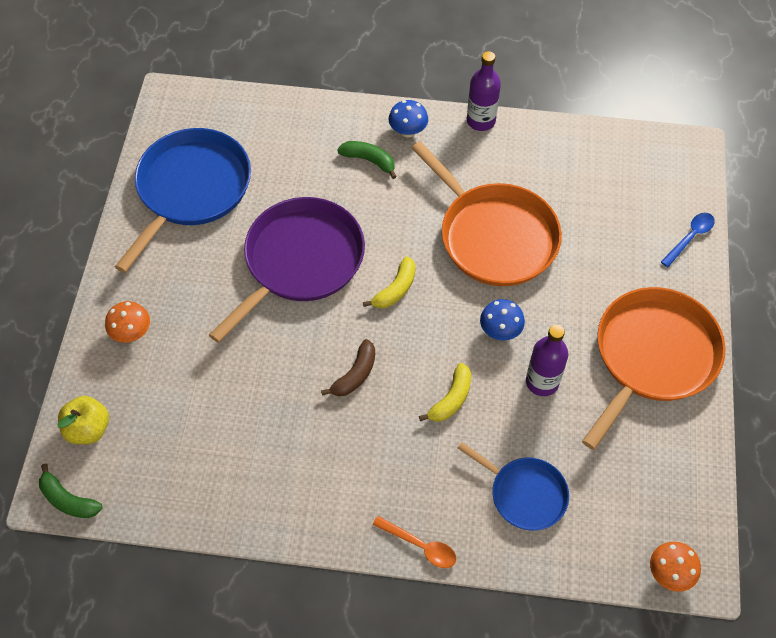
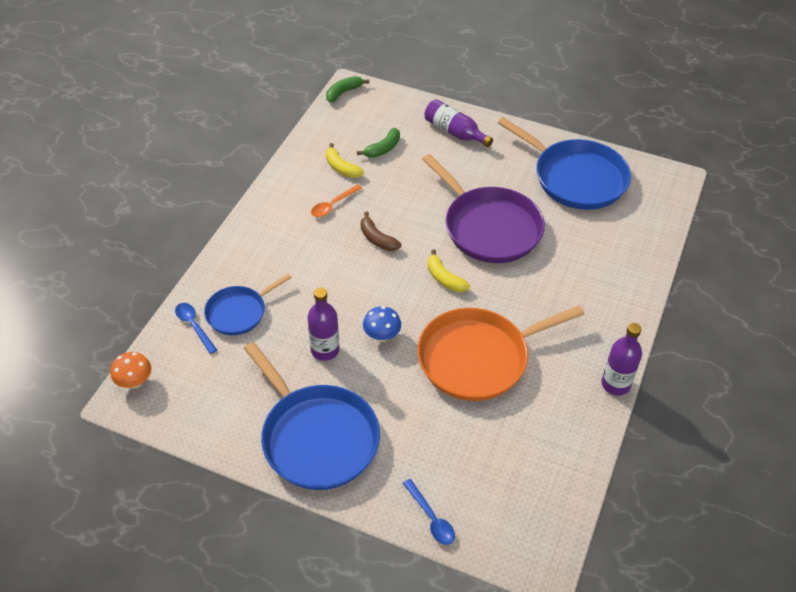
camera: 105 degrees right, 10 degrees down
yellow apple [57,396,109,444] -> none
orange mushroom [105,301,150,343] -> purple bottle [424,99,493,147]
green banana [337,141,397,179] -> green banana moved to [357,128,400,158]
orange spoon [373,516,456,568] -> orange spoon moved to [311,184,362,217]
blue mushroom [389,100,428,138] -> none
yellow banana [419,363,471,422] -> yellow banana moved to [326,143,364,178]
orange pan [582,287,726,450] -> blue pan [244,342,380,490]
none -> blue spoon [175,303,217,354]

